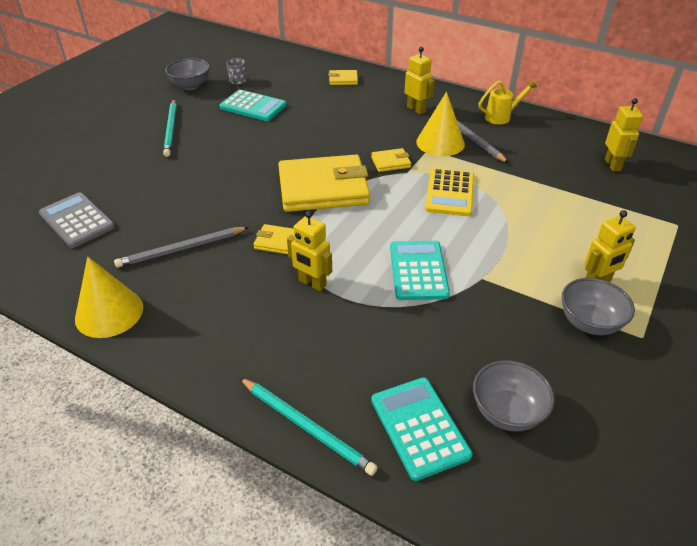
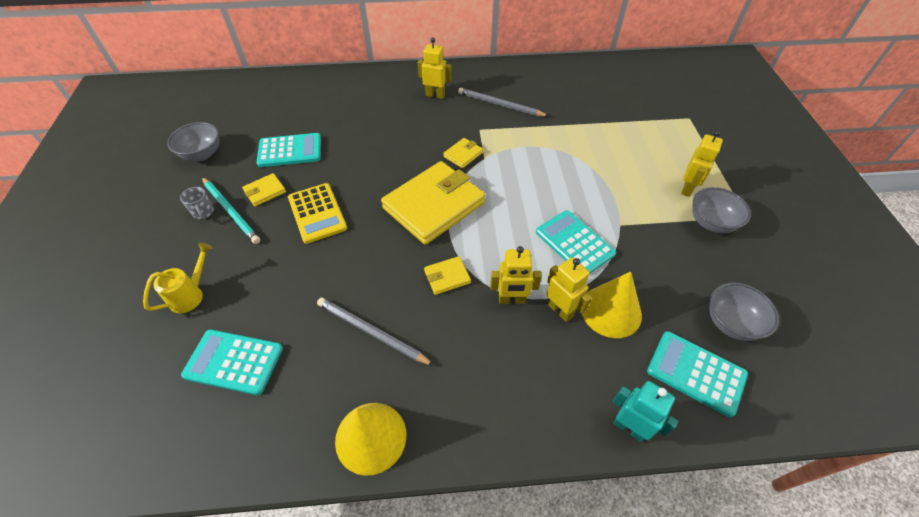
camera: 35 degrees left, 10 degrees up
grey calculator [39,192,115,248] -> turquoise calculator [181,329,283,395]
grey pencil [114,227,249,268] -> grey pencil turned 90 degrees clockwise [317,298,434,366]
grey mug [226,58,247,85] -> grey mug moved to [180,187,214,220]
turquoise pencil [240,378,378,476] -> turquoise robot [612,381,678,442]
yellow wallet [328,70,358,85] -> yellow wallet moved to [242,173,286,207]
yellow cone [416,92,465,156] -> yellow cone moved to [582,272,642,338]
yellow calculator [425,168,474,216] -> yellow calculator moved to [288,183,347,244]
yellow watering can [479,79,537,124] -> yellow watering can moved to [143,243,213,313]
yellow robot [605,98,643,172] -> yellow robot moved to [546,257,592,322]

